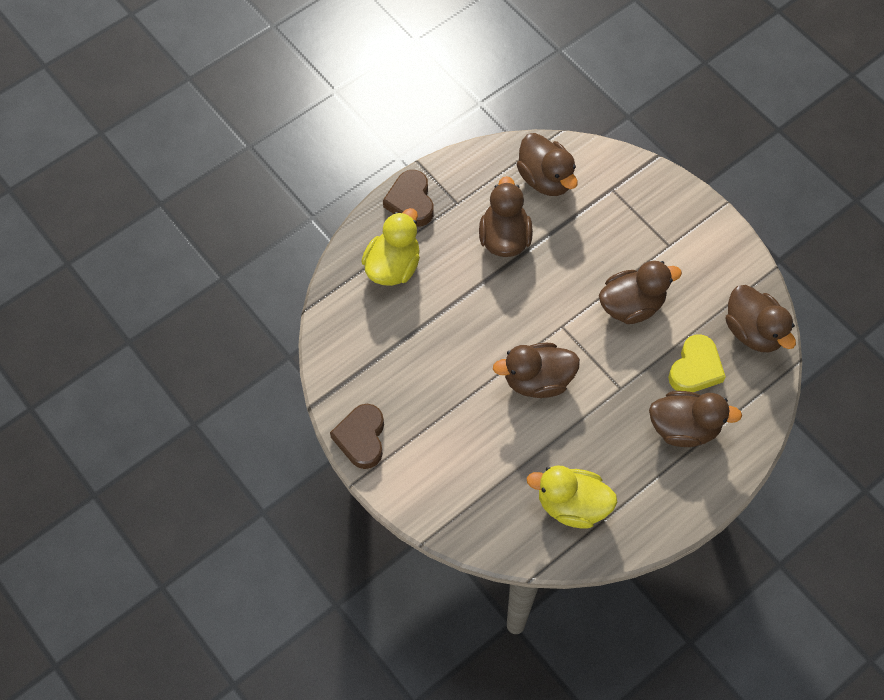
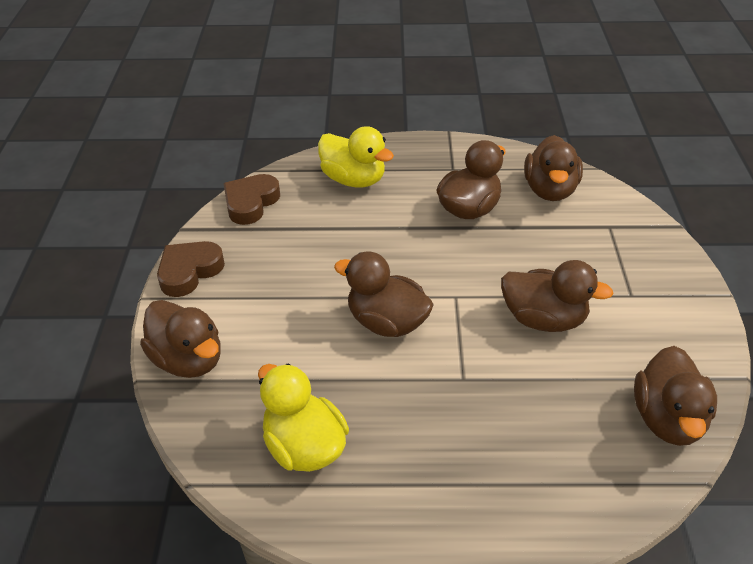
camera: 40 degrees right, 20 degrees down
yellow duck [361,208,420,286] -> yellow duck turned 60 degrees clockwise [318,126,394,187]
brown heart [383,170,434,227] -> brown heart moved to [223,174,280,225]
brown duck [649,391,742,447] -> brown duck moved to [140,300,221,378]
yellow heart [668,334,726,392] -> none

